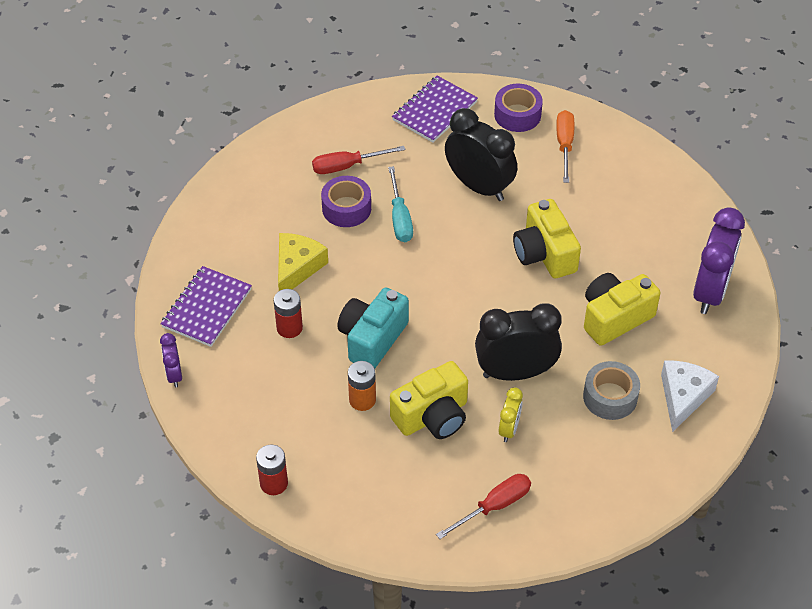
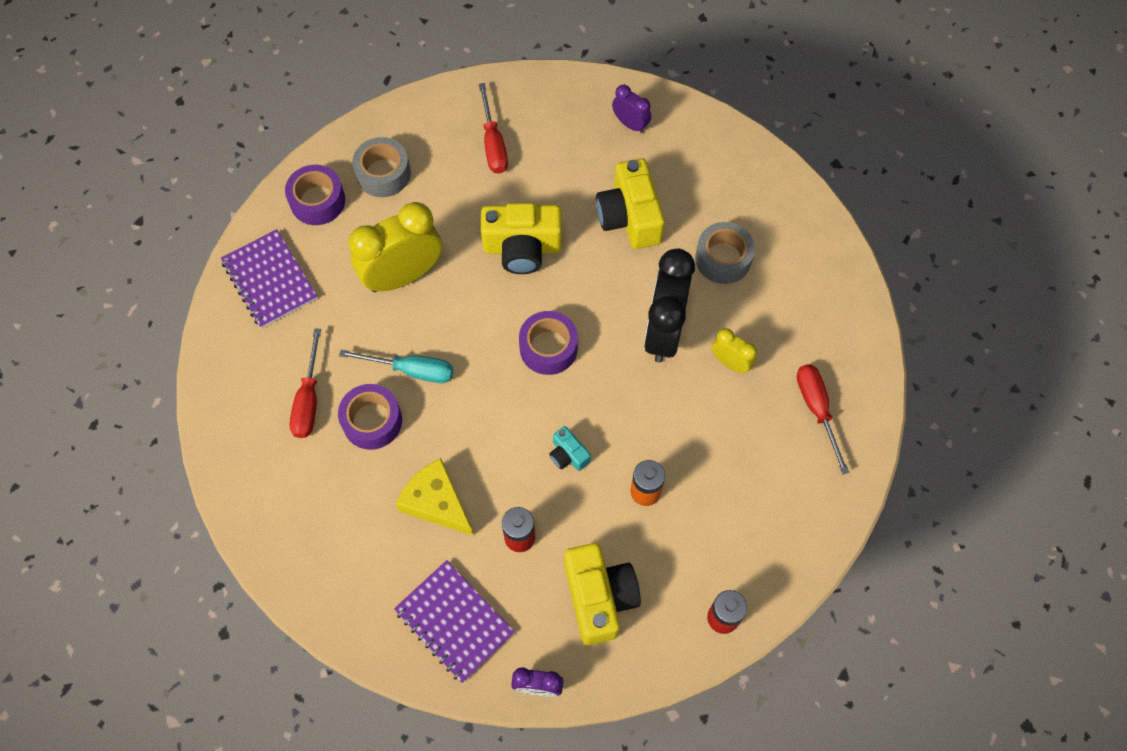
camera: 70 degrees left, 15 degrees up
turquoise camera [337,287,409,368] -> turquoise camera [549,426,591,471], size x0.49
yellow camera [390,361,468,439] -> yellow camera moved to [564,543,641,645]
black clock [445,108,517,201] -> yellow clock [349,202,442,292]
orange screwdriver [556,110,574,183] -> grey tape [352,137,411,197]
white cheese [661,360,719,432] -> none
purple clock [693,207,745,314] -> purple clock [612,85,651,133], size x0.50
none -> red screwdriver [479,83,508,174]
none -> purple tape [519,311,578,375]

